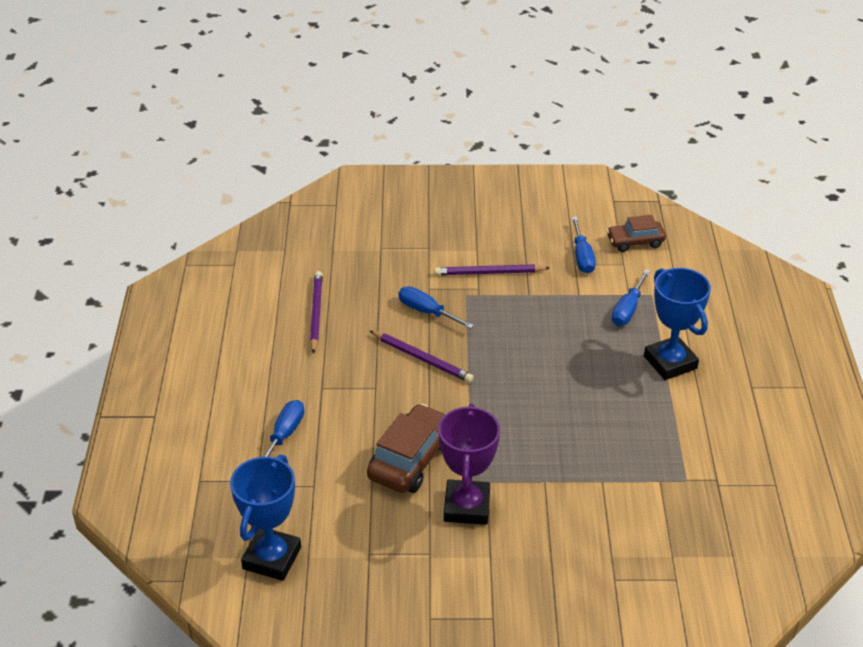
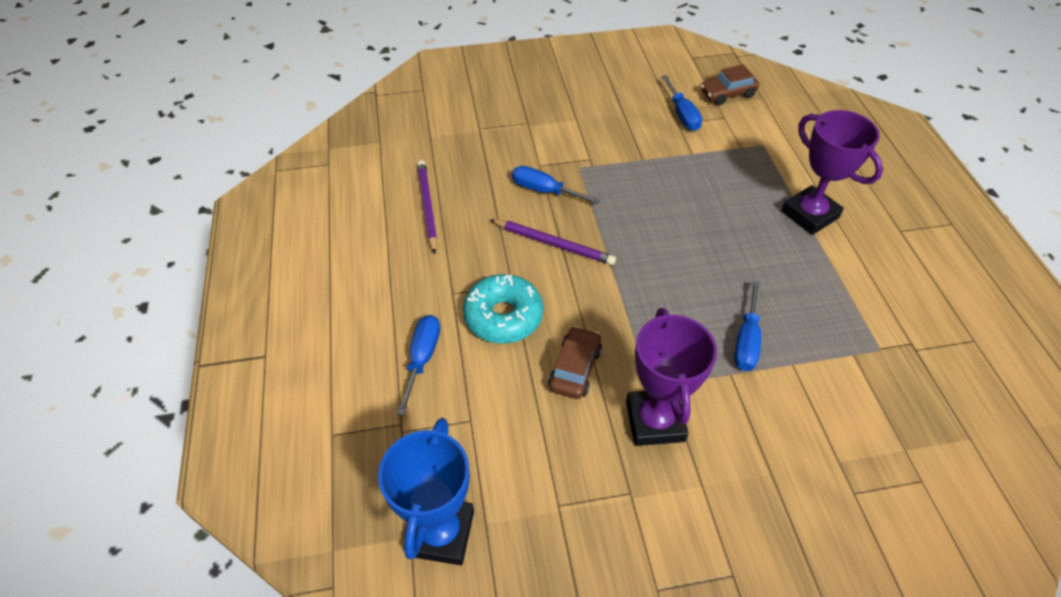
camera: 10 degrees left, 10 degrees up
brown car [367,404,445,493] -> brown car [548,326,602,399], size x0.63
purple pencil [434,264,550,276] -> none
blue screwdriver [612,269,650,326] -> blue screwdriver moved to [734,280,761,371]
blue trophy [644,268,711,380] -> purple trophy [781,110,883,235]
none -> turquoise donut [463,274,543,344]

